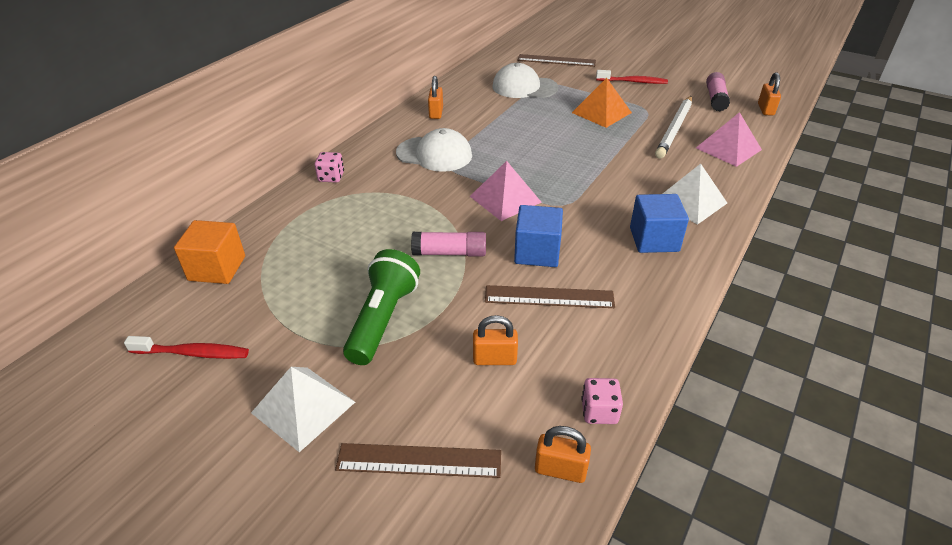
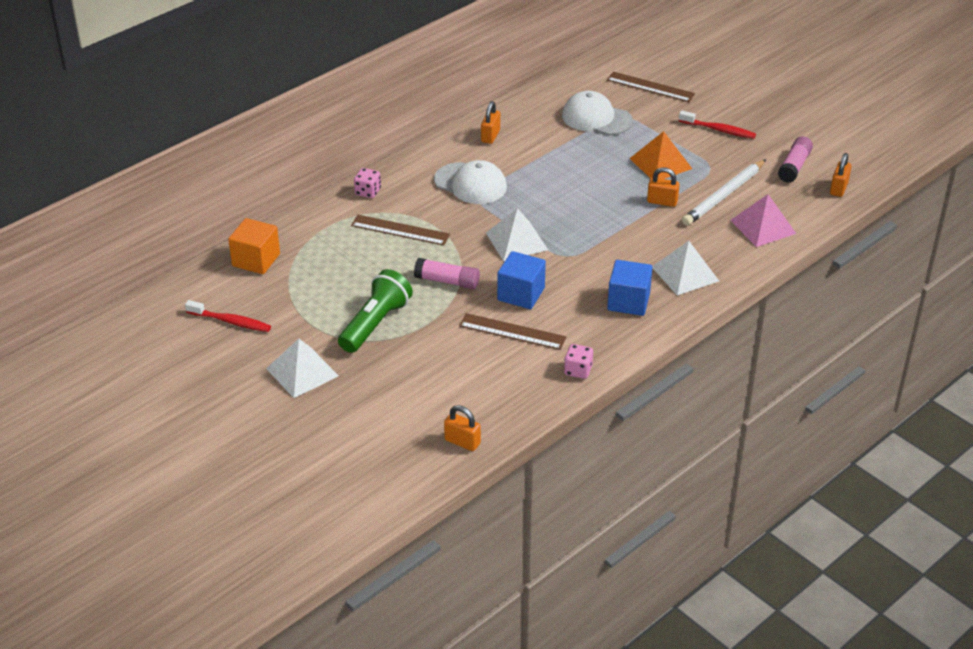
camera: 15 degrees right, 0 degrees up
brown ruler [335,443,501,478] -> brown ruler moved to [351,215,450,245]
pink pyramid [470,161,542,221] -> white pyramid [486,208,548,261]
orange padlock [473,315,518,365] -> orange padlock moved to [647,167,679,207]
pink dice [581,378,623,424] -> pink dice moved to [564,344,593,379]

